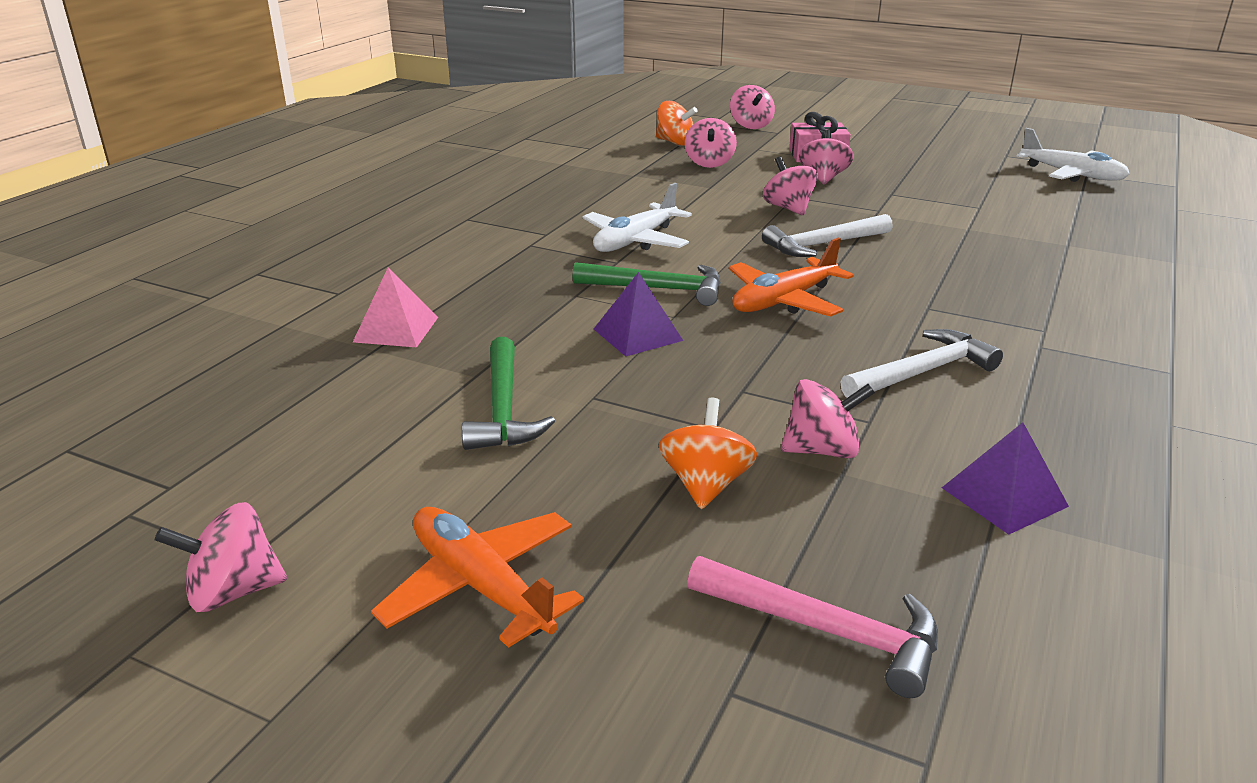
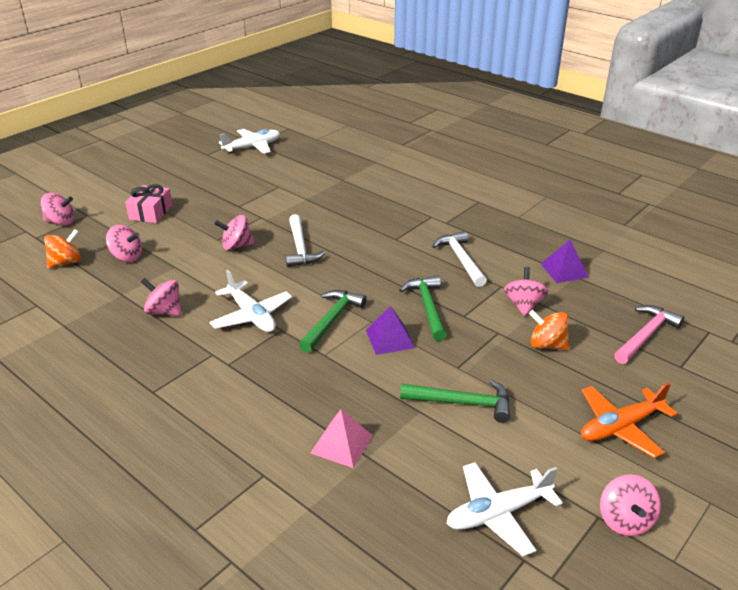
camera: 75 degrees left, 5 degrees up
orange plane [729,238,854,317] -> none
pink spinning top [799,130,854,185] -> pink spinning top moved to [141,278,182,316]
none -> green hammer [399,276,447,341]
none -> white plane [446,462,563,556]

